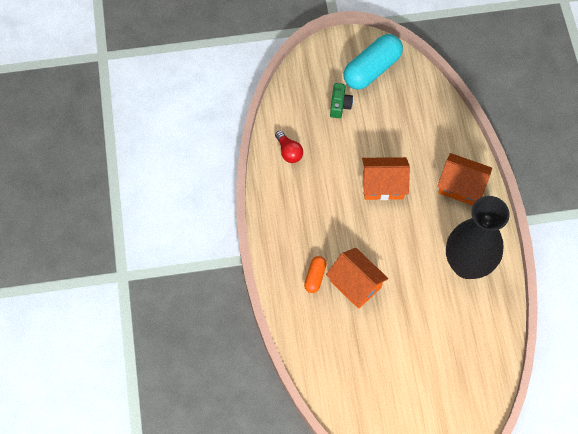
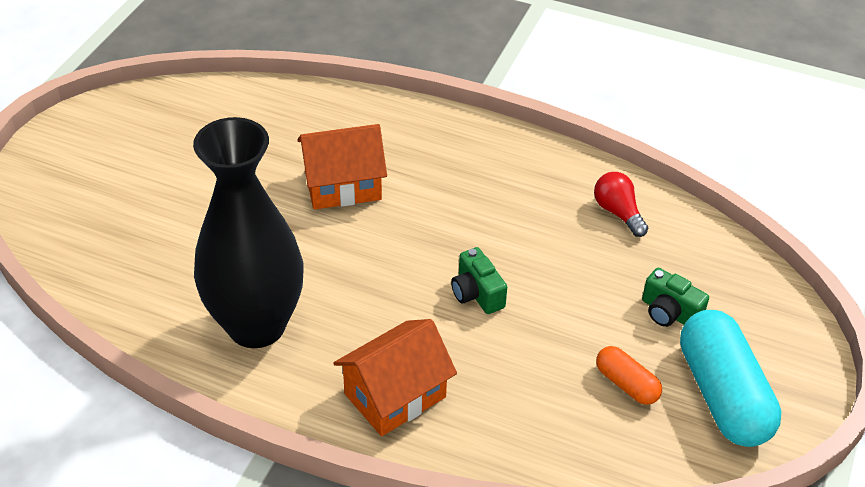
camera: 120 degrees right, 20 degrees down
red light bulb [275,130,303,163] -> red light bulb turned 60 degrees clockwise [594,172,648,237]
orange capsule [304,256,326,293] -> orange capsule moved to [596,346,662,405]
orange house [362,157,410,200] -> green camera [451,247,507,314]

